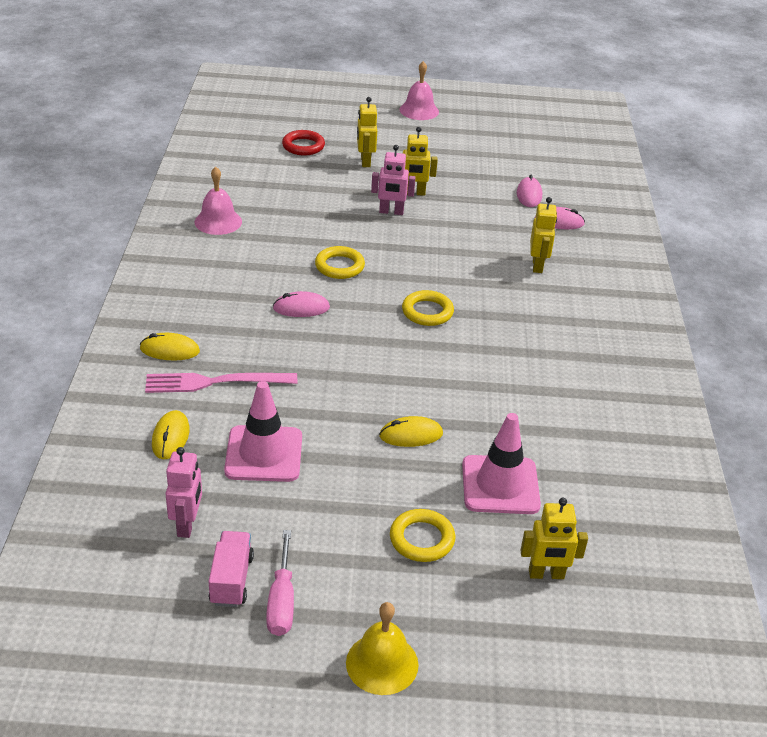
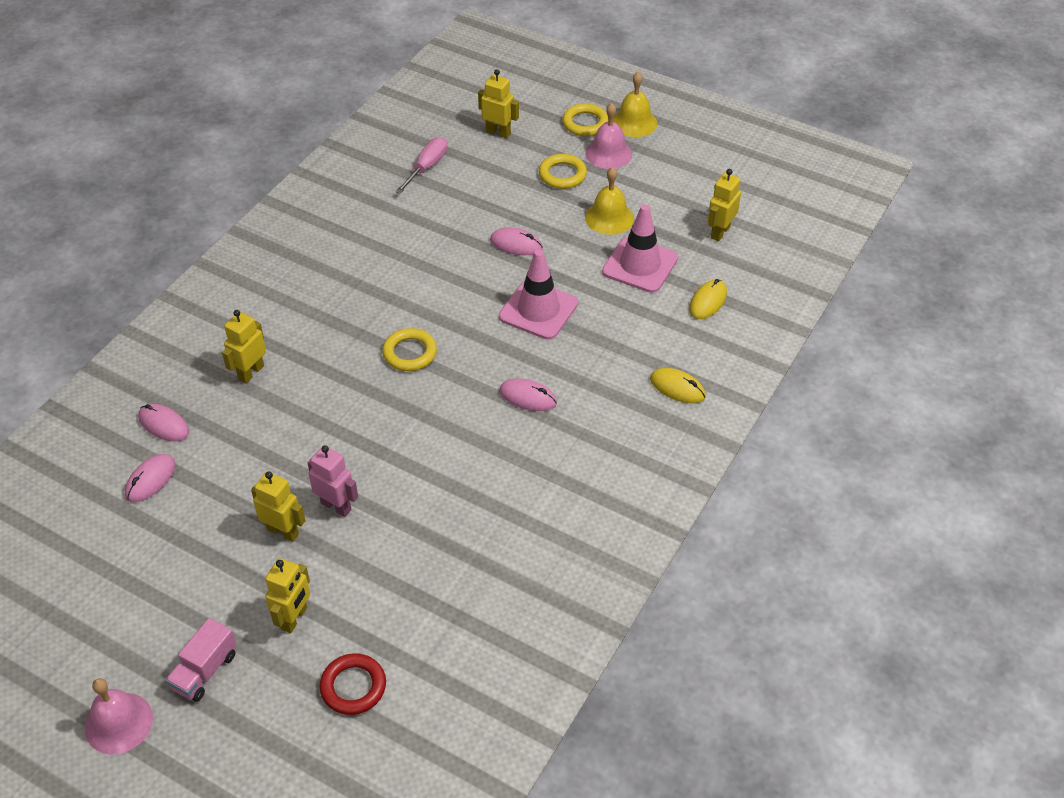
camera: 150 degrees left, 10 degrees up
pink fork [145,373,297,393] -> none
pink robot [165,447,202,538] -> yellow robot [708,169,741,241]
pink bell [195,167,242,235] -> pink bell moved to [585,103,632,169]
pink truck [209,531,254,607] -> pink truck moved to [165,618,237,702]
pink screwdriver [266,530,294,636] -> pink screwdriver moved to [395,137,447,194]
yellow ring [315,246,365,279] -> yellow ring moved to [562,103,608,136]
yellow mouse [379,416,443,447] -> pink mouse [490,227,543,255]
pink traffic cone [462,413,541,514] -> pink traffic cone moved to [499,249,578,340]
none -> yellow bell [585,167,634,235]

